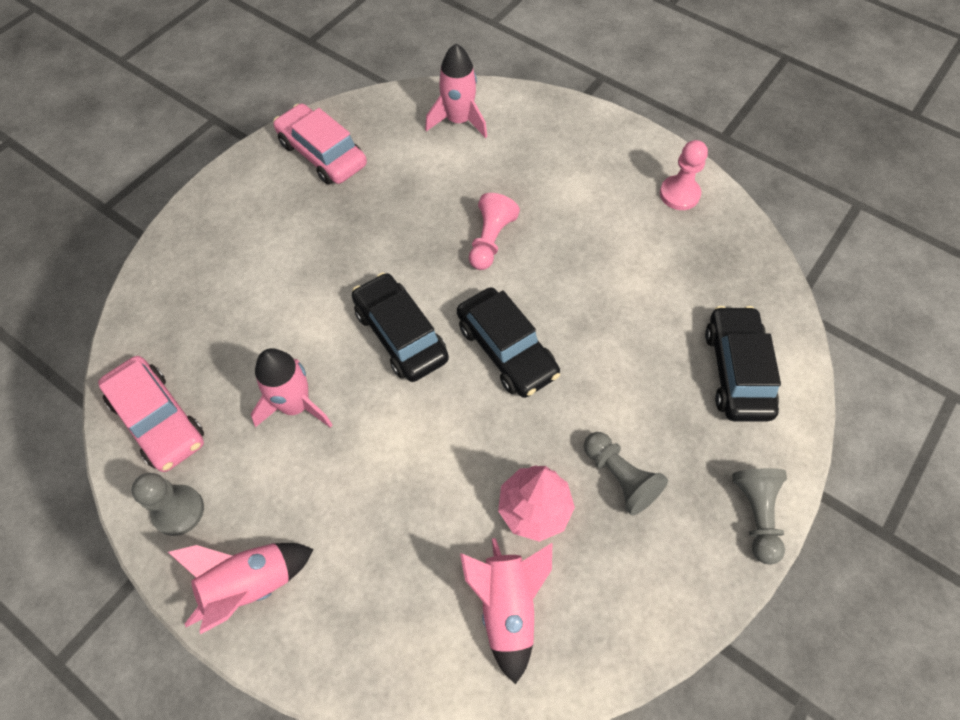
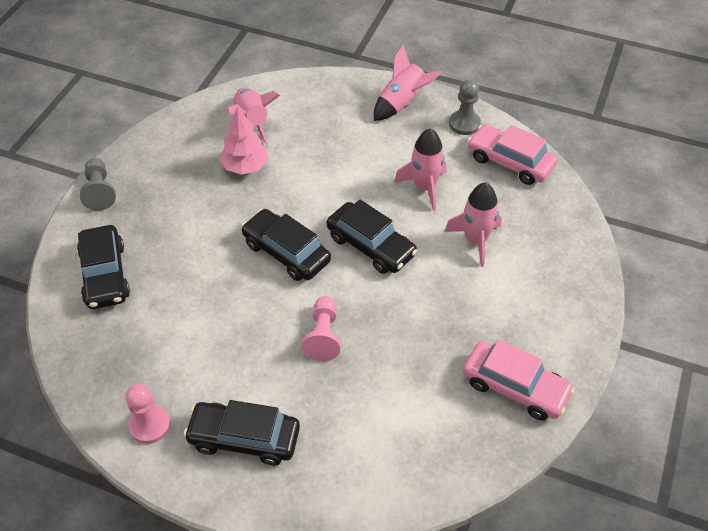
camera: 165 degrees right, 10 degrees down
pink rocket [425,43,487,138] -> pink rocket moved to [445,183,502,267]
grey pawn [584,432,668,516] -> none
none -> black car [184,400,300,466]

